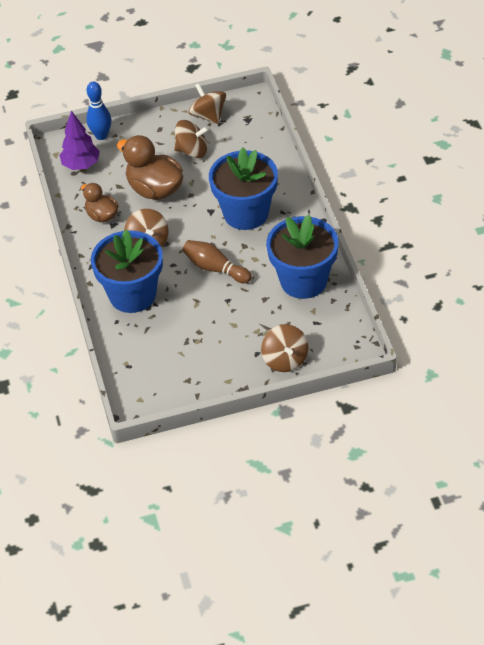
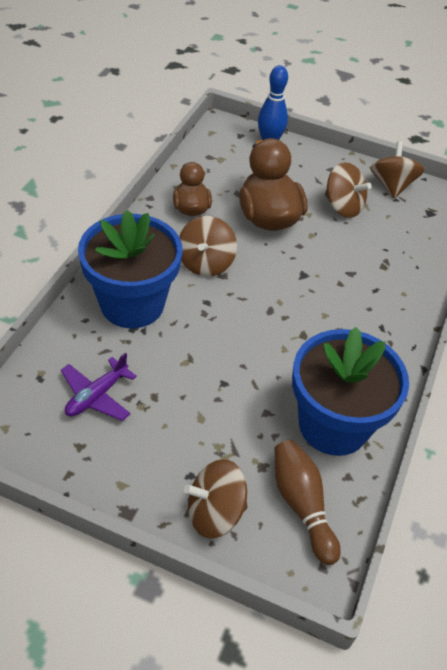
camera: 30 degrees right, 0 degrees up
purple tree [59,111,100,170] -> none
brown bowling pin [183,240,252,283] -> brown bowling pin moved to [274,440,341,565]
blue flower pot [209,148,278,230] -> none
brown spinning top [261,324,308,372] -> brown spinning top turned 60 degrees clockwise [184,459,248,539]
none -> purple plane [61,352,137,421]

